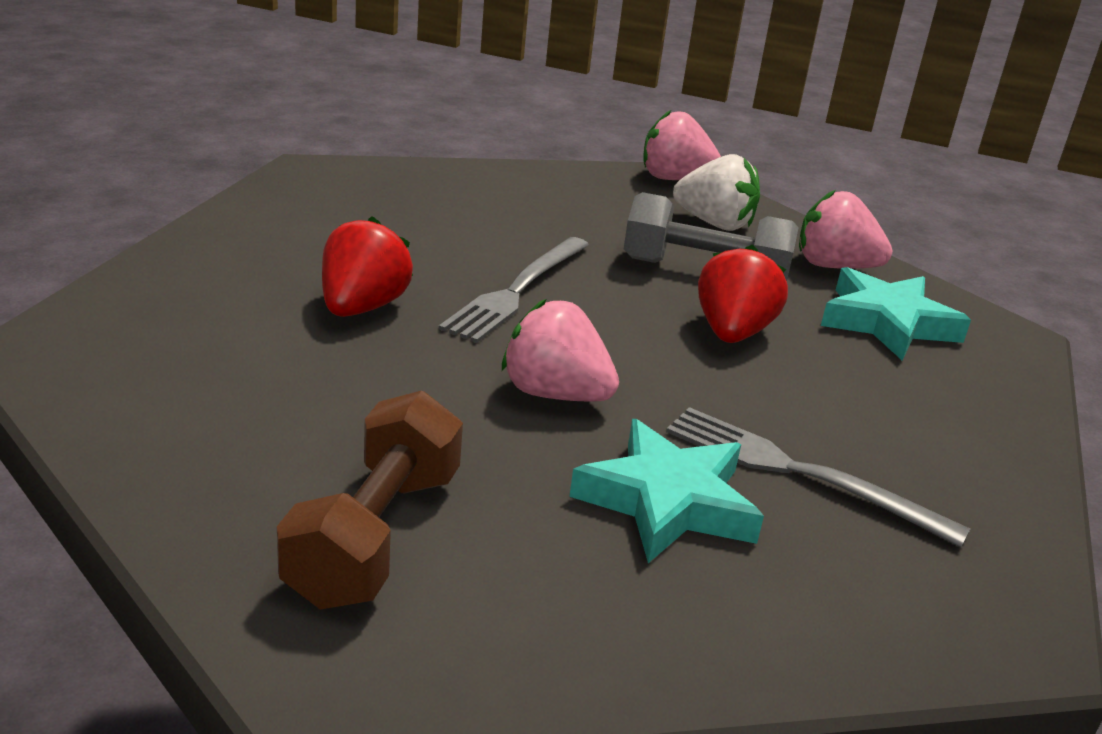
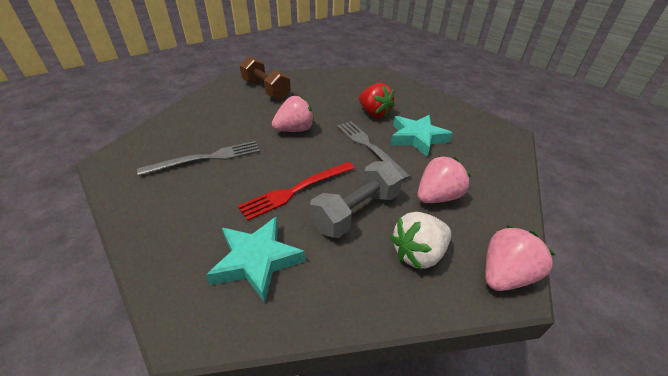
camera: 125 degrees right, 10 degrees up
turquoise star [569,419,764,563] -> turquoise star moved to [391,115,453,157]
red strawberry [698,245,788,343] -> red fork [238,162,355,221]
pink strawberry [799,190,893,269] -> pink strawberry moved to [417,156,471,203]

